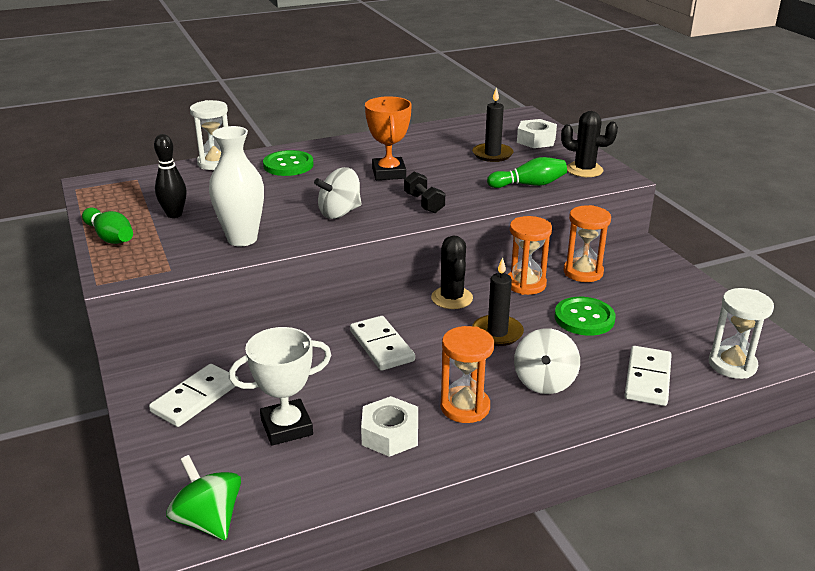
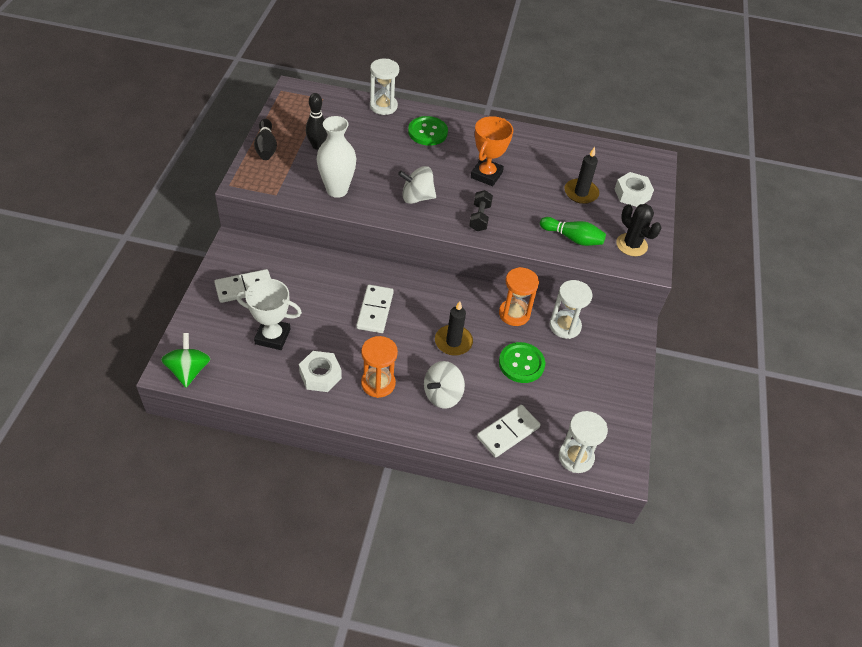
camera: 30 degrees right, 20 degrees up
green bowling pin [82,207,133,244] -> black bowling pin [254,119,277,160]
black cactus [431,236,473,309] -> none
orange hourglass [564,205,611,282] -> white hourglass [550,280,593,339]

